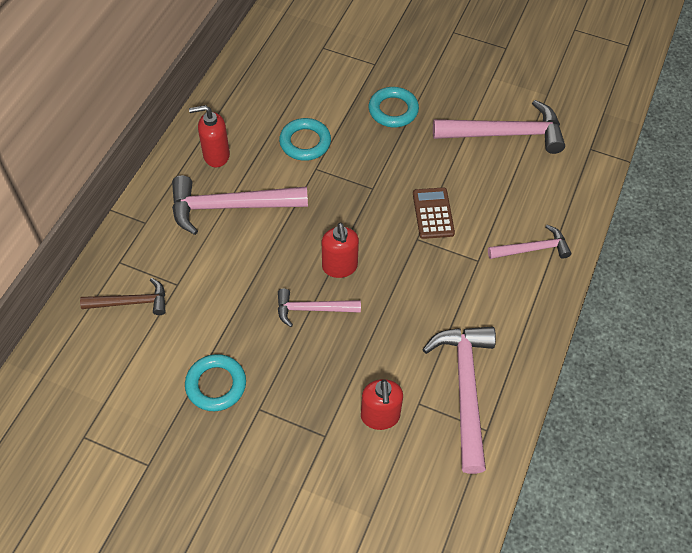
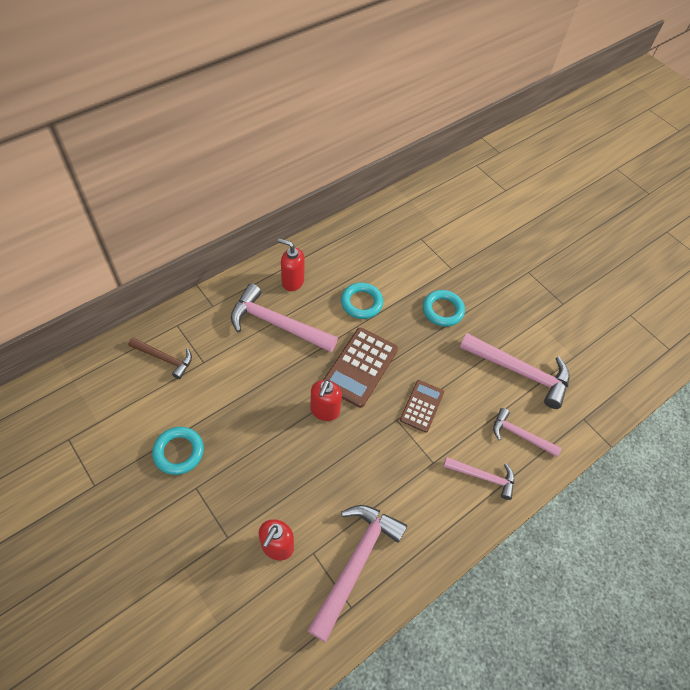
camera: 25 degrees right, 0 degrees up
pink hammer [278,289,361,327] -> pink hammer moved to [493,408,562,457]
none -> brown calculator [323,328,398,408]

